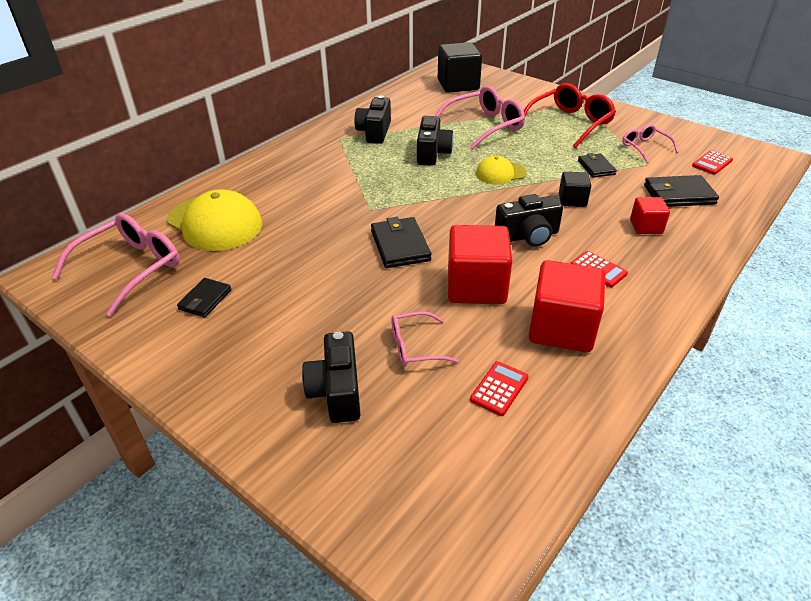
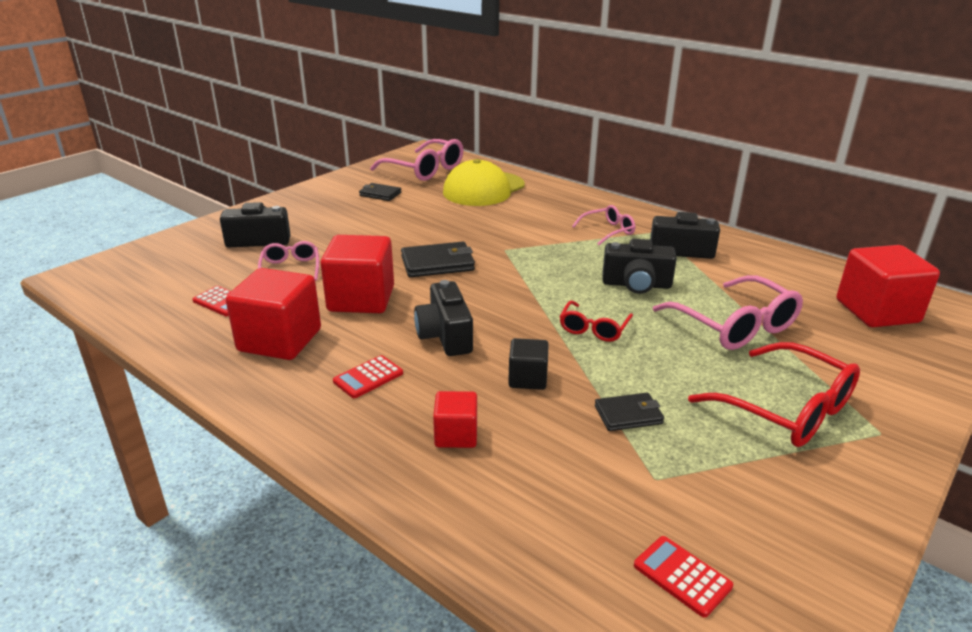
camera: 90 degrees right, 10 degrees down
black cube [438,42,482,93] -> red cube [836,245,940,327]
yellow cap [476,156,527,185] -> red glasses [560,301,633,342]
pink glasses [622,124,679,163] -> pink glasses moved to [572,205,635,245]
black wallet [644,175,719,207] -> none

